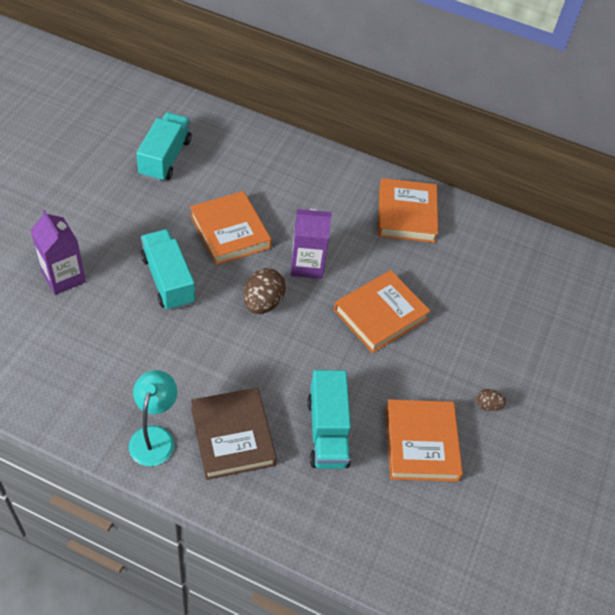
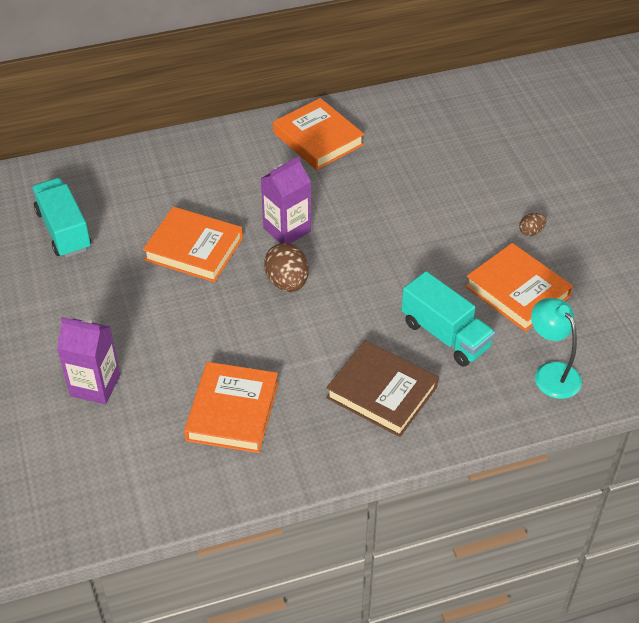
camera: 35 degrees left, 5 degrees down
turquoise lamp [129,370,177,466] -> turquoise lamp moved to [531,298,582,399]
turquoise truck [141,229,195,311] -> none
orange book [334,270,430,353] -> orange book moved to [184,362,278,453]

